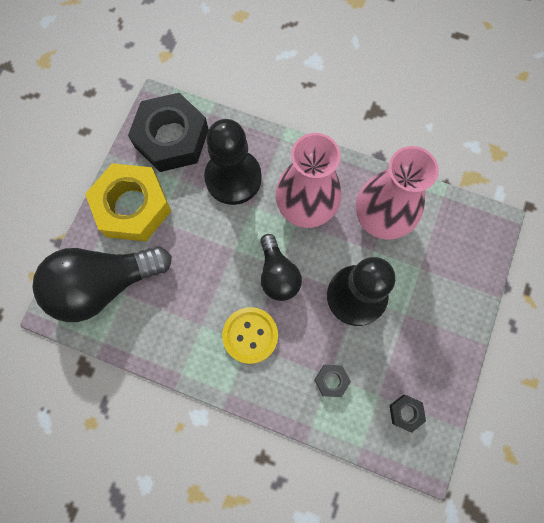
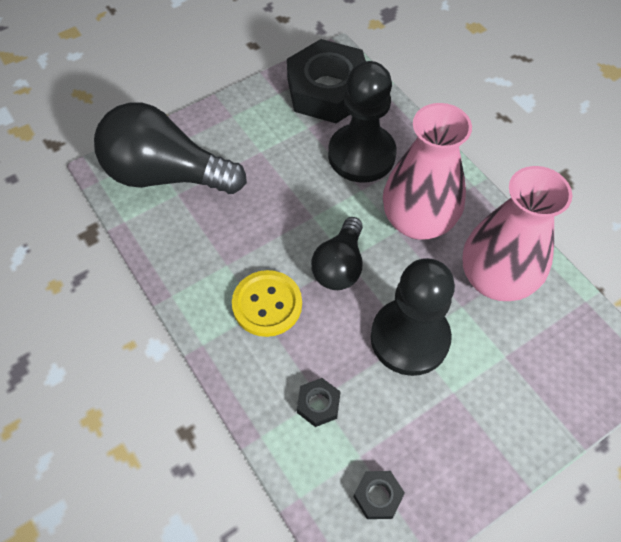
camera: 35 degrees right, 15 degrees down
yellow nut [85,163,171,242] -> none

